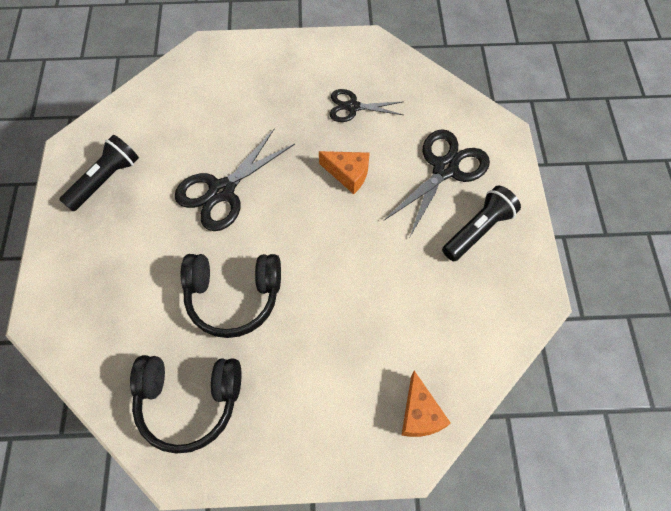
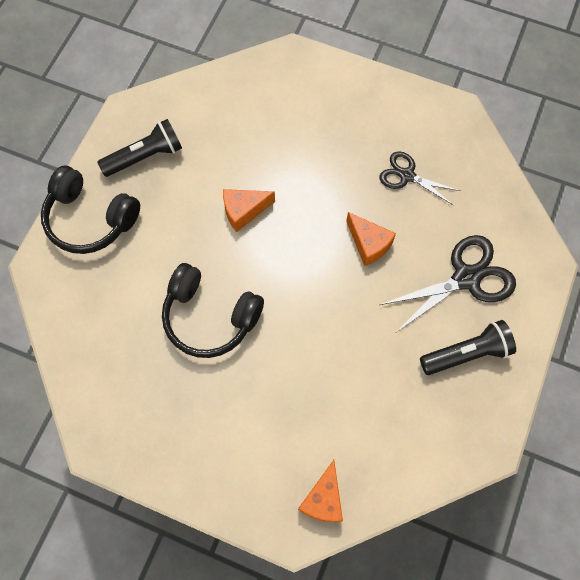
camera: 25 degrees right, 5 degrees up
black headphones [130,355,241,454] -> black headphones moved to [41,166,140,254]
black scissors [174,129,295,231] -> orange cheese [223,189,275,232]

